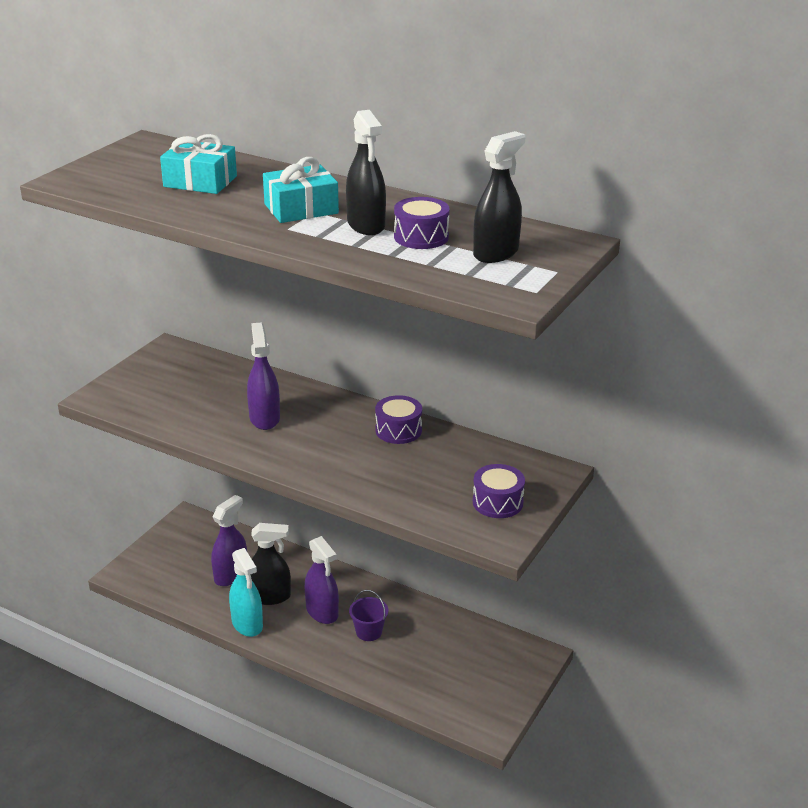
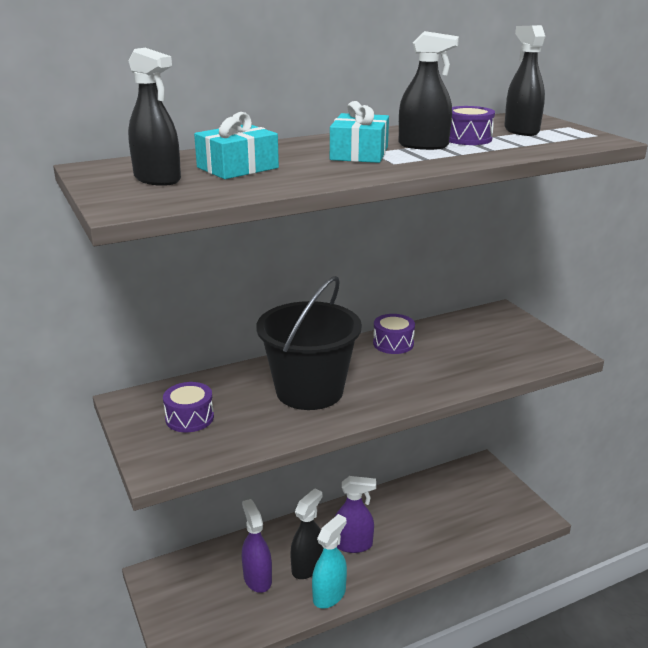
camera: 55 degrees left, 5 degrees down
turquoise spray bottle [229,548,263,637] -> turquoise spray bottle turned 60 degrees counterclockwise [312,514,347,609]
purple spray bottle [247,322,280,430] -> black bucket [256,276,362,410]
purple bucket [349,590,388,641] -> none
purple drum [473,464,525,518] -> purple drum moved to [163,382,214,432]
none -> black spray bottle [128,48,181,186]

